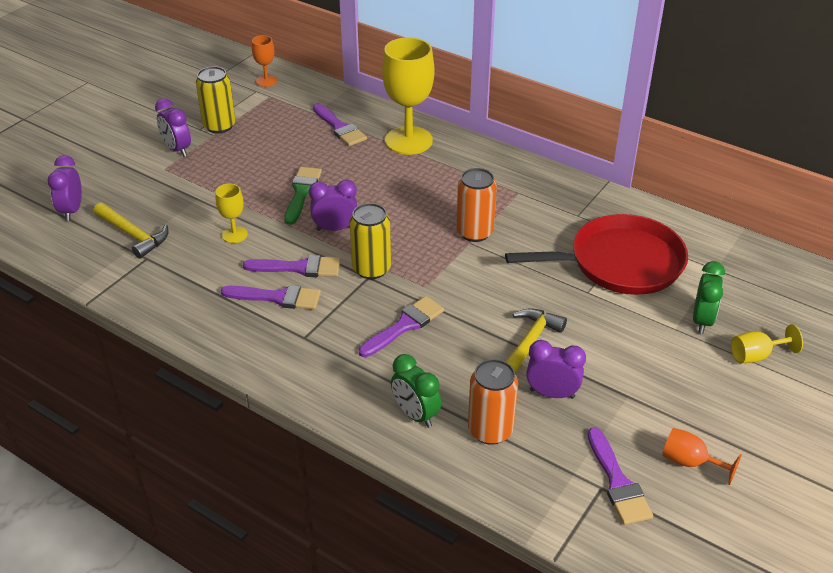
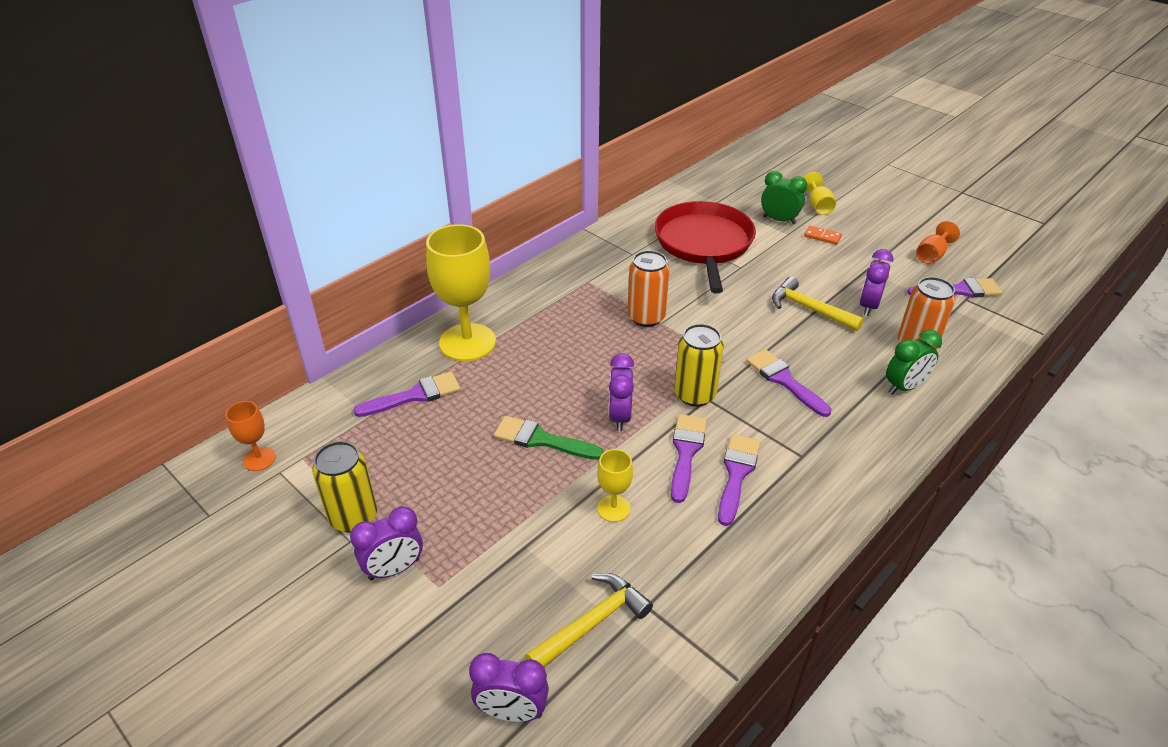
camera: 80 degrees left, 0 degrees up
none -> orange domino [804,225,842,245]

